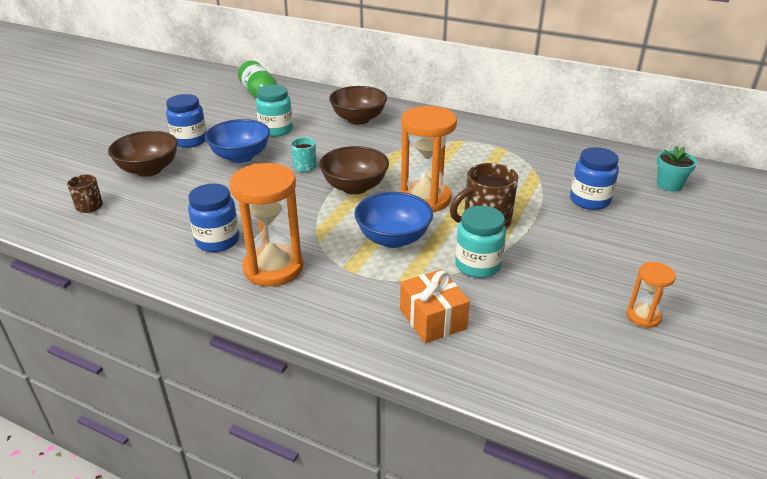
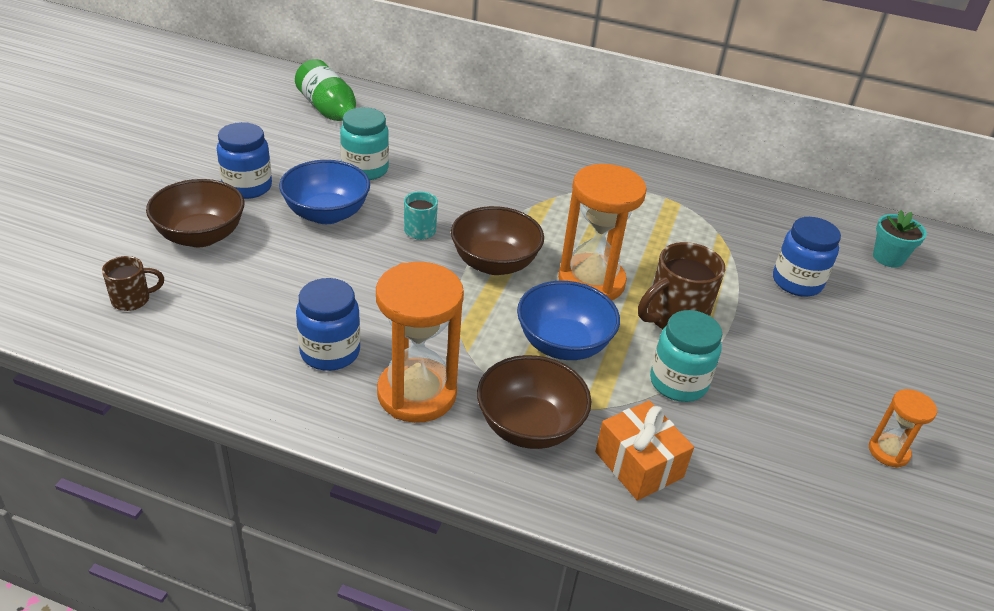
camera: 10 degrees left, 5 degrees up
brown mug [67,174,103,213] -> brown mug turned 75 degrees counterclockwise [102,256,164,311]
brown bowl [329,86,387,124] -> brown bowl moved to [477,355,591,449]

